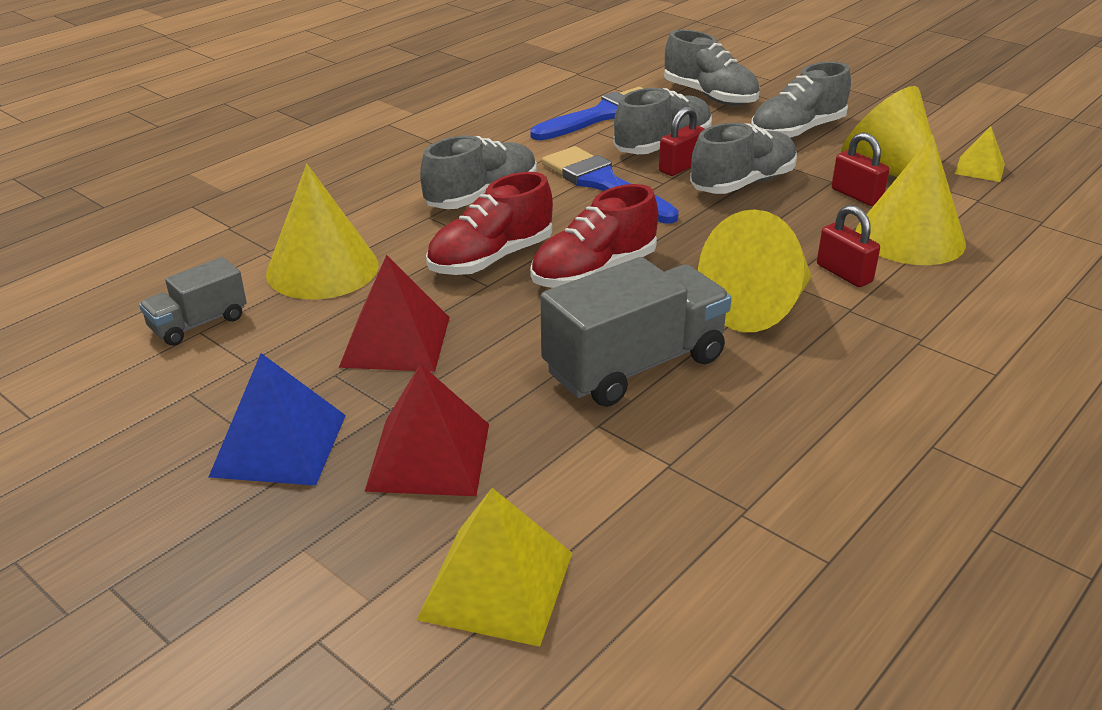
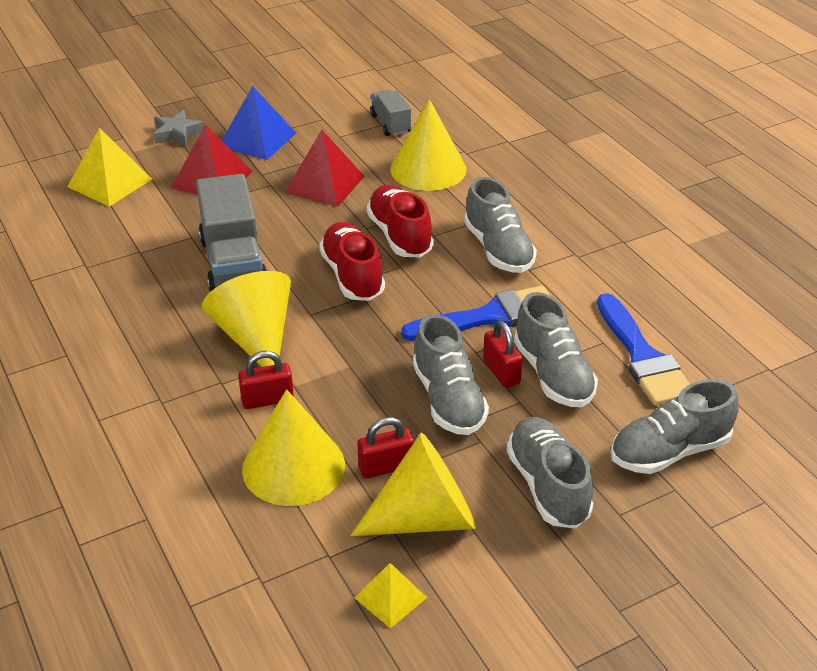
camera: 110 degrees right, 5 degrees up
none -> grey star [154,110,204,146]

